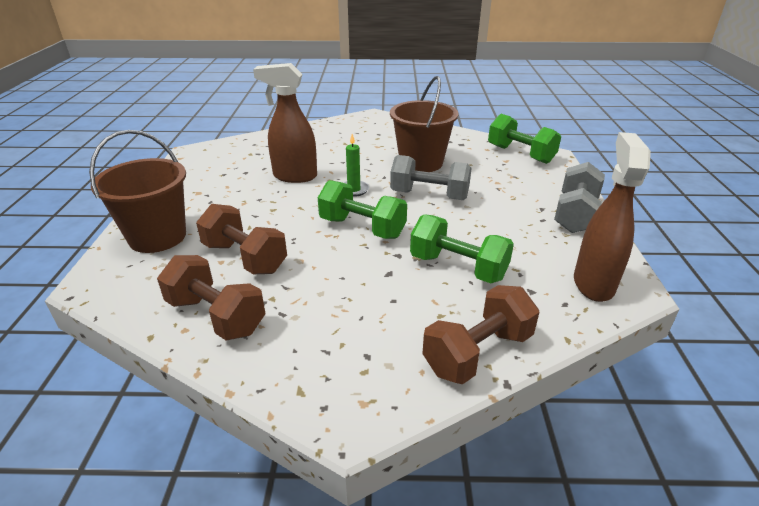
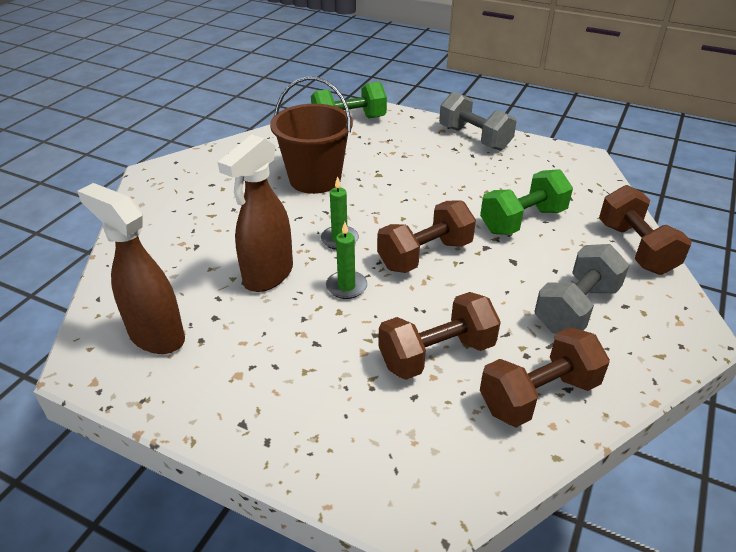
camera: 65 degrees left, 5 degrees up
brown bucket [89,130,186,253] -> none
green dumbbell [318,180,407,239] -> brown dumbbell [377,200,476,273]
grey dumbbell [390,155,472,200] -> grey dumbbell moved to [534,244,629,334]
brown spray bottle [574,132,651,302] -> brown spray bottle moved to [77,183,185,354]
none -> green candle [326,222,367,299]

